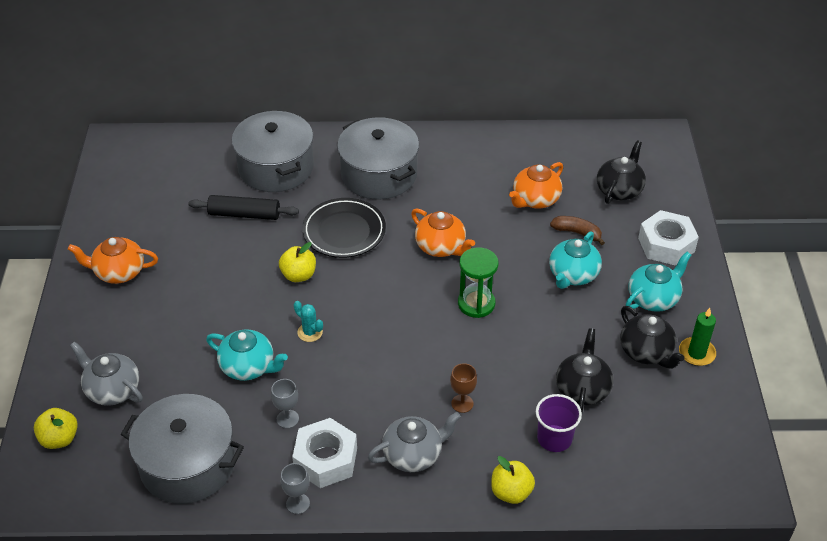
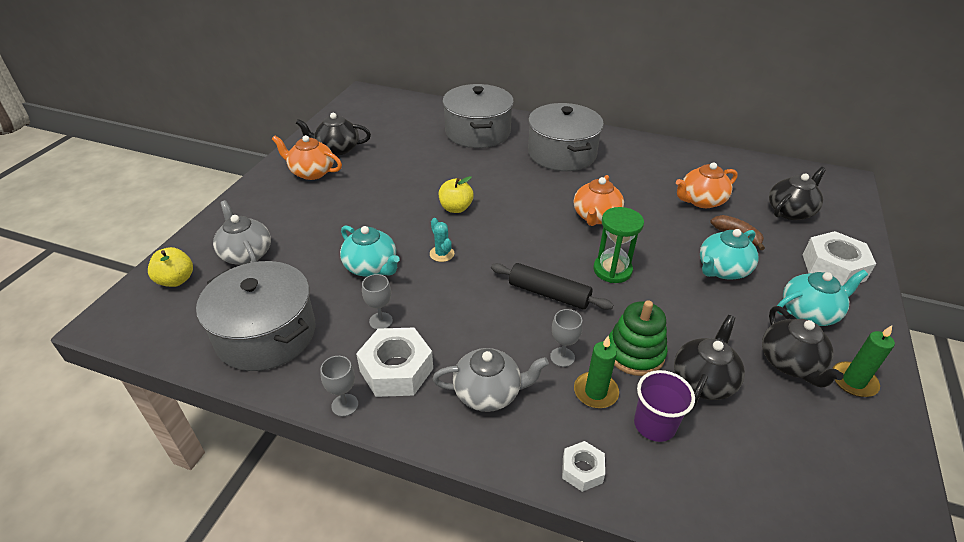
camera: 20 degrees right, 5 degrees down
black rolling pin [188,195,299,220] -> black rolling pin moved to [491,263,614,310]
black plate [302,198,386,258] -> none
orange teapot [411,208,475,257] -> orange teapot turned 45 degrees clockwise [574,175,624,226]
brown goblet [450,363,477,413] -> grey goblet [550,309,583,367]
yellow apple [491,456,535,504] -> white nut [562,441,605,492]
none -> black teapot [296,113,371,155]
none -> green candle [574,335,619,408]
none -> green stacking toy [609,300,668,376]

